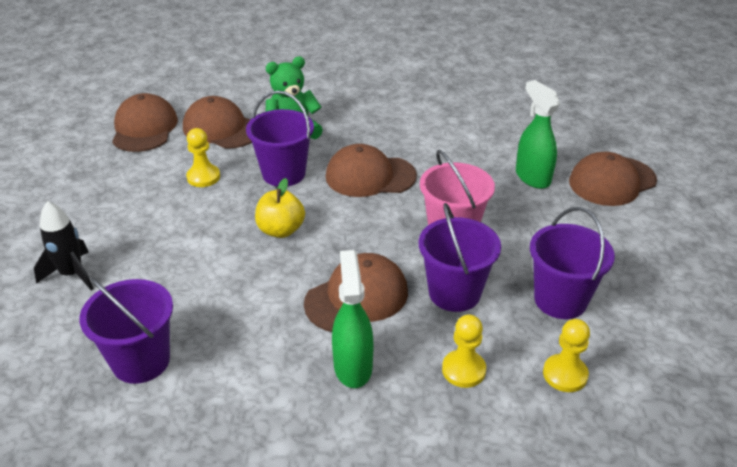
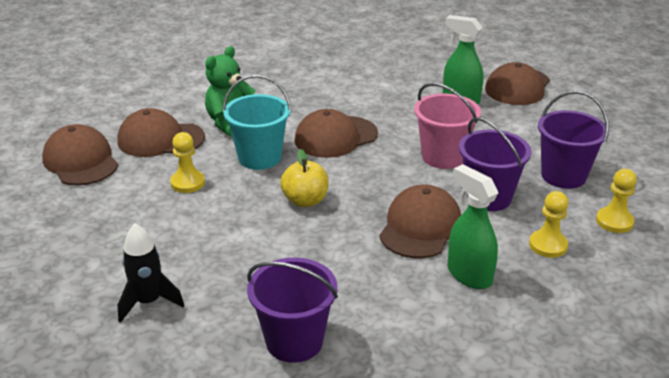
camera: 30 degrees left, 5 degrees down
purple bucket [246,91,314,186] -> turquoise bucket [222,75,292,170]

